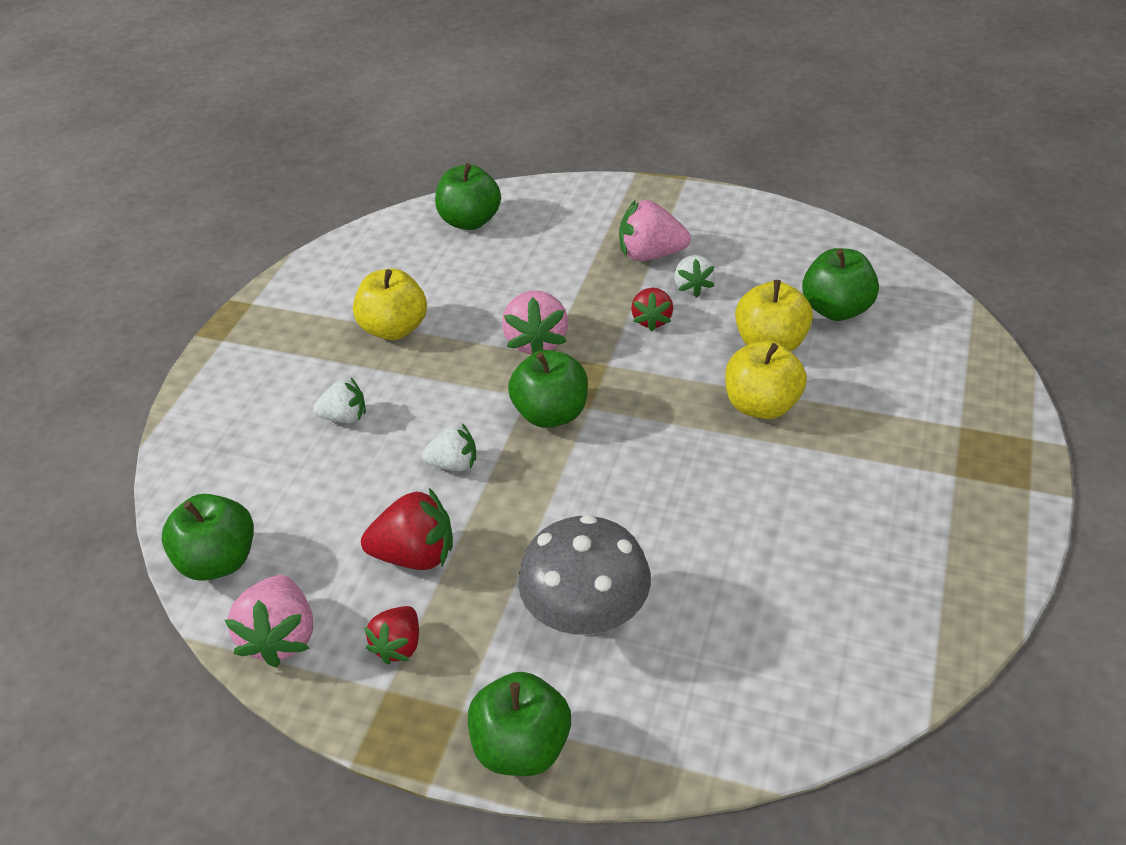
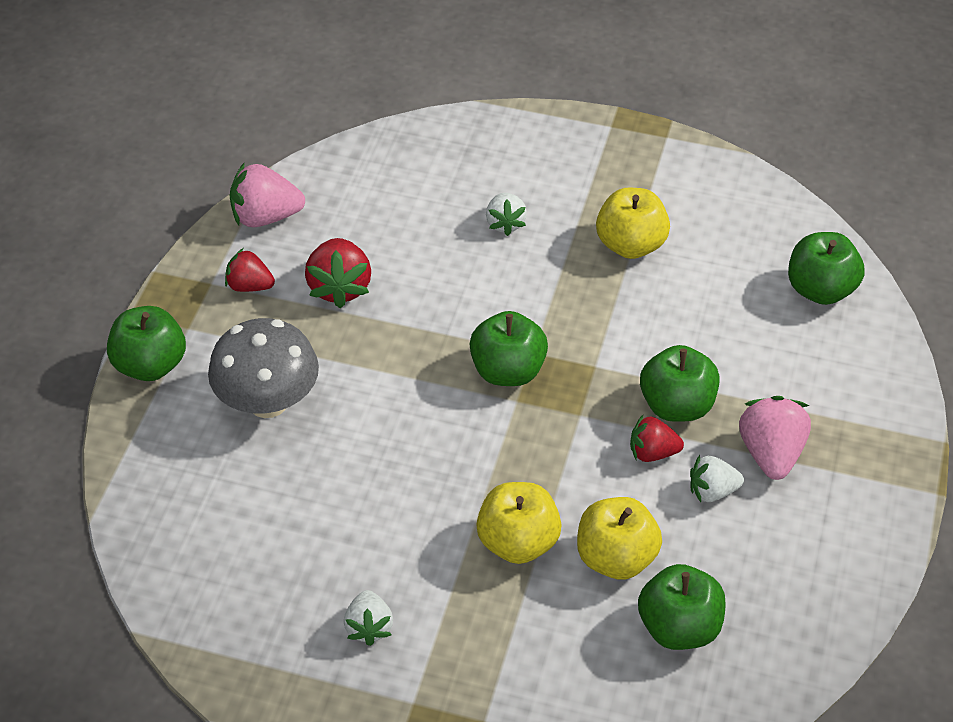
camera: 85 degrees right, 5 degrees up
green apple [161,494,254,581] -> green apple moved to [640,345,720,422]
white strawberry [422,423,476,471] -> white strawberry moved to [344,590,393,646]
pink strawberry [502,290,568,354] -> none

